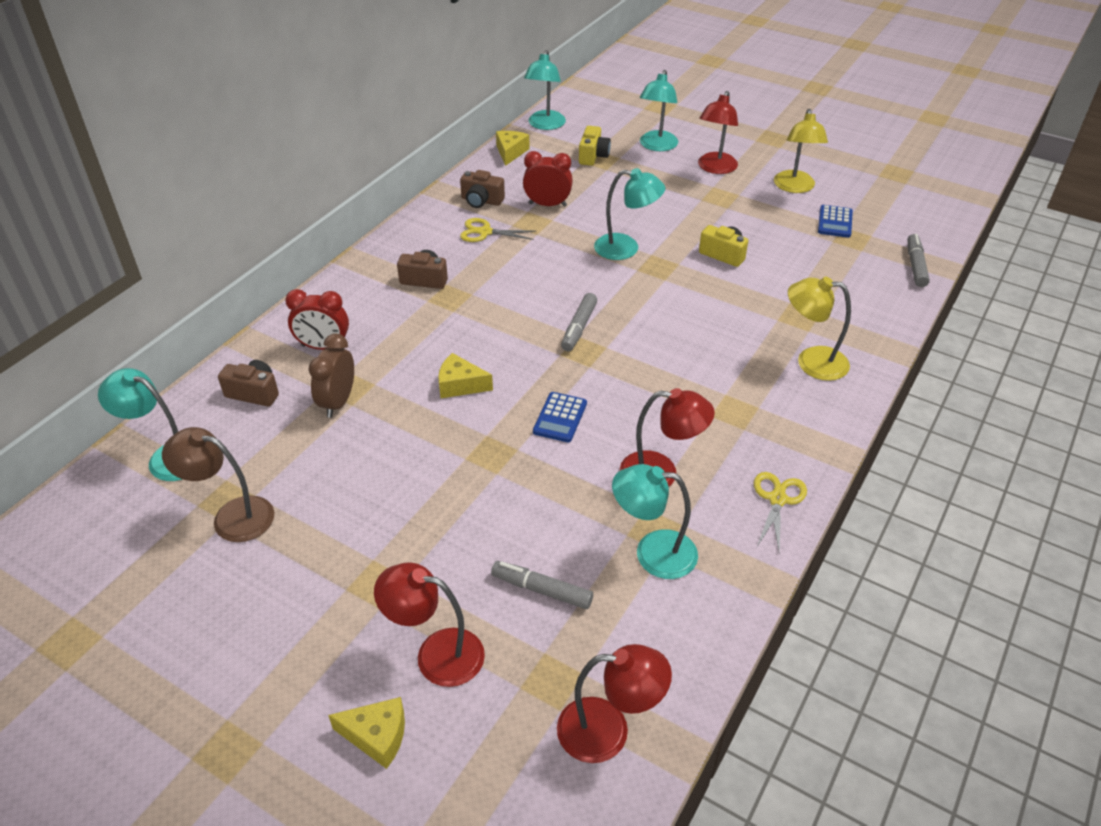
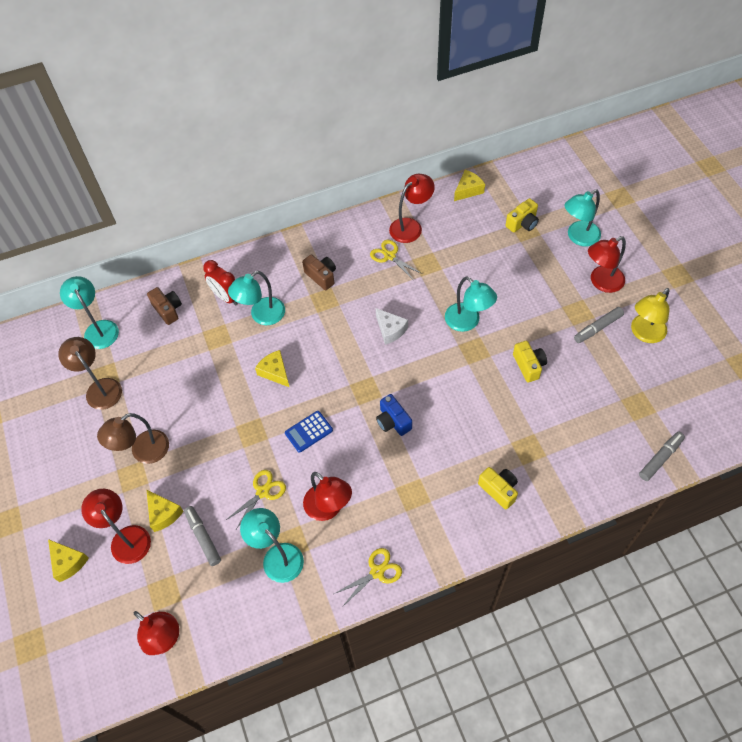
camera: 40 degrees right, 15 degrees up
brown clock [309,334,354,418] -> none
brown camera [460,170,505,208] -> red lamp [389,174,435,243]
red clock [523,151,573,207] -> none
turquoise lamp [524,50,566,130] -> turquoise lamp moved to [228,271,285,325]
grey marker [561,293,597,351] -> grey marker moved to [574,307,624,343]
yellow lamp [788,277,851,381] -> yellow camera [478,467,518,509]
blue calculator [818,205,853,238] -> none
none -> brown lamp [97,413,169,464]
none -> yellow cheese [146,489,184,532]
none -> yellow scissors [225,470,286,529]
none -> white cheese [376,308,408,345]
none -> blue camera [376,394,412,436]

